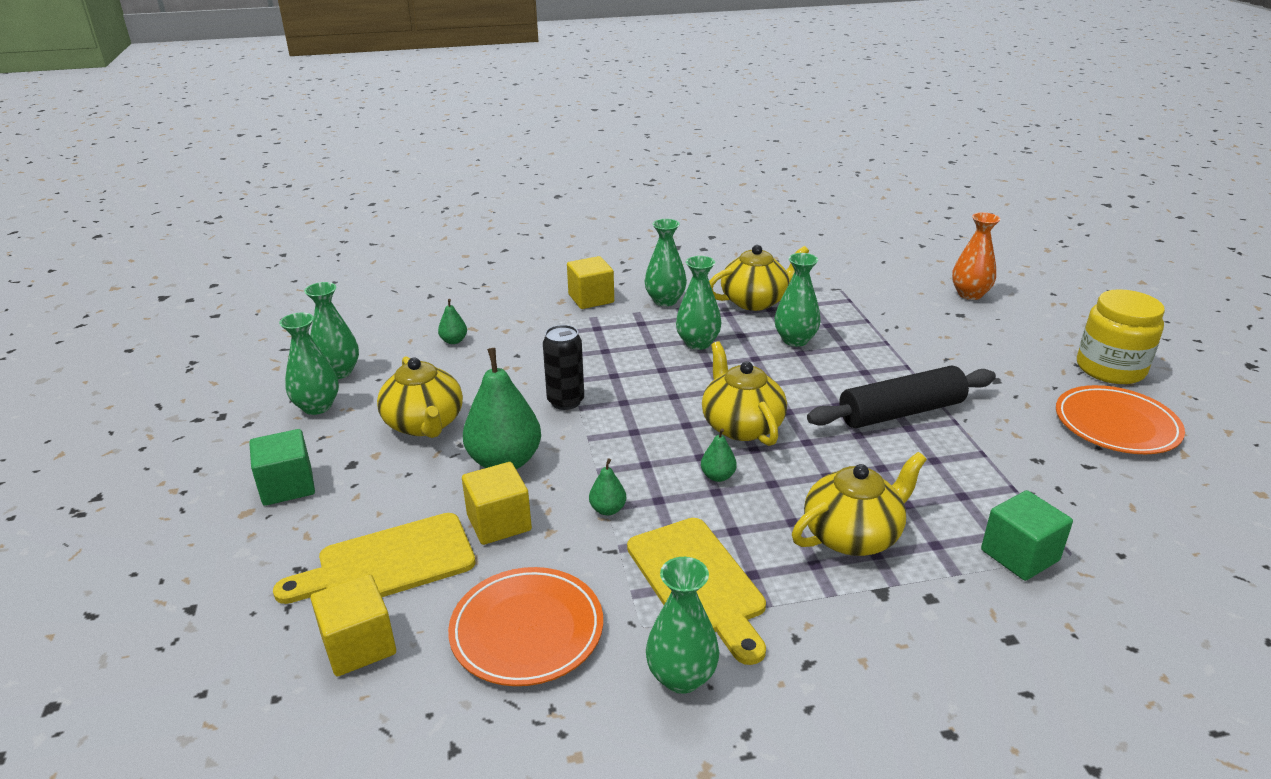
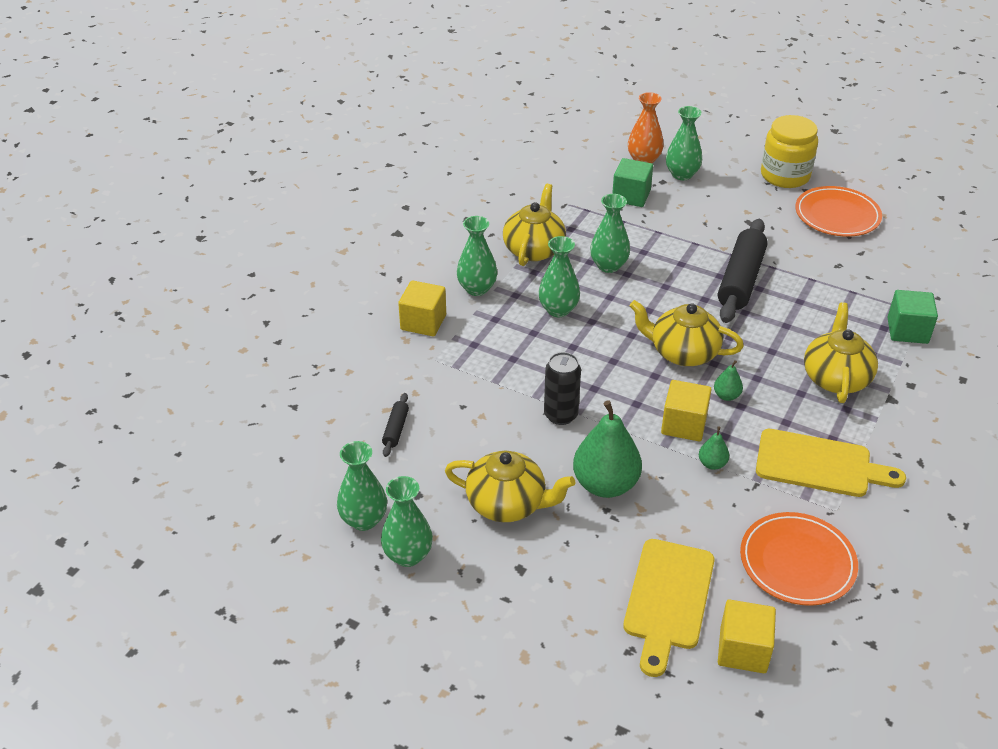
camera: 50 degrees left, 10 degrees up
green cube [249,429,315,506] -> green cube moved to [612,158,653,207]
green pear [438,299,467,344] -> black rolling pin [382,393,409,457]
yellow cube [462,462,532,545] -> yellow cube moved to [661,380,712,441]
green vase [646,557,719,694] -> green vase moved to [666,106,702,180]

